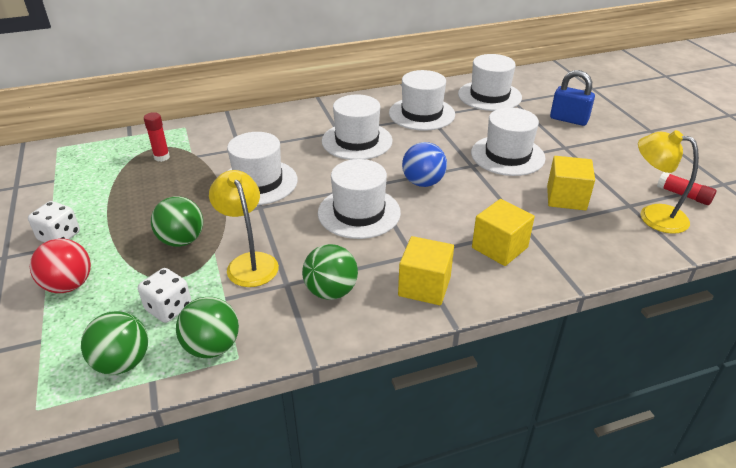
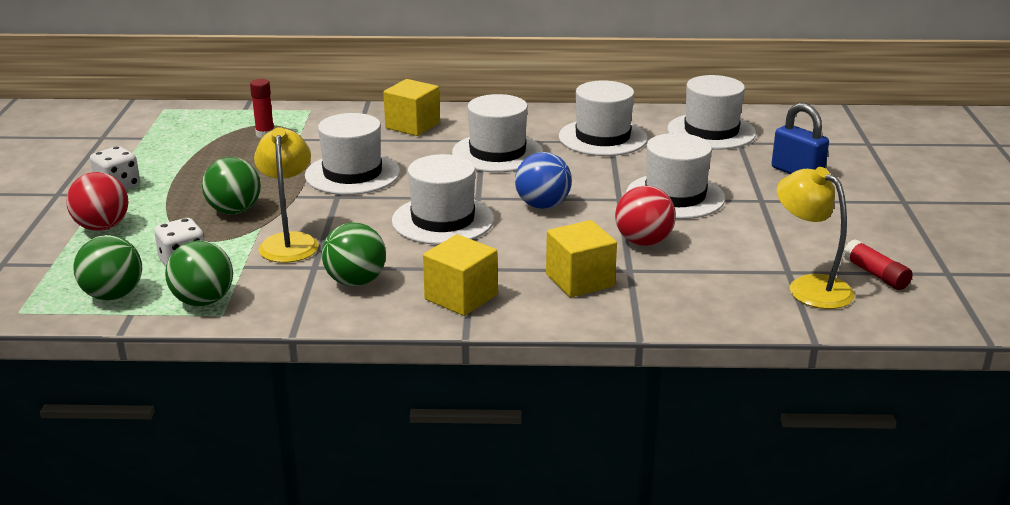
camera: 20 degrees right, 10 degrees down
yellow cube [547,156,595,210] -> yellow cube moved to [383,79,440,136]
none -> red ball [615,186,676,246]

